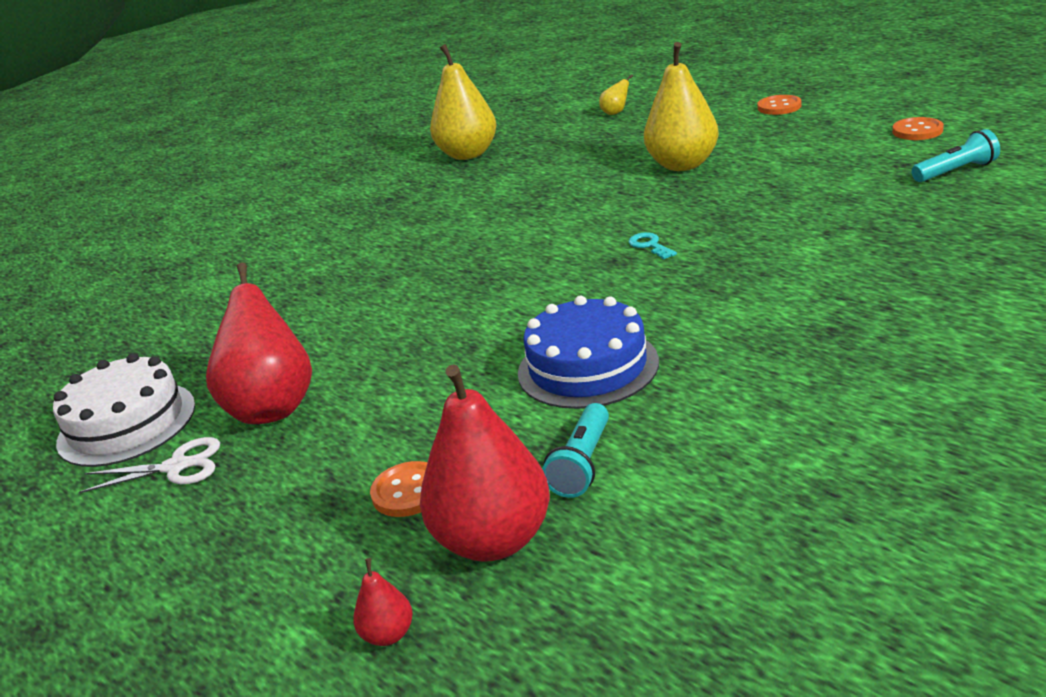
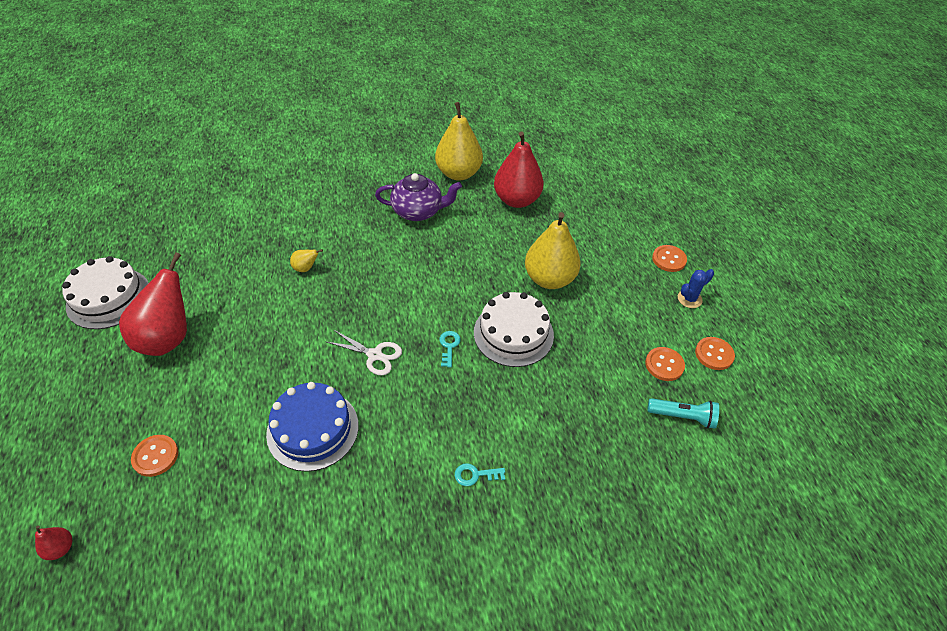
camera: 25 degrees right, 20 degrees up
white scissors [79,437,220,493] -> white scissors moved to [325,330,402,375]
red pear [420,364,550,562] -> red pear moved to [494,131,544,208]
turquoise flashlight [542,403,609,498] -> none
yellow pear [599,74,633,115] -> yellow pear moved to [290,249,323,272]
none -> purple teapot [375,173,462,221]
none -> turquoise key [455,463,505,486]
none -> white cake [474,292,554,367]
none -> orange button [645,347,685,381]
none -> blue cactus [678,269,714,308]

